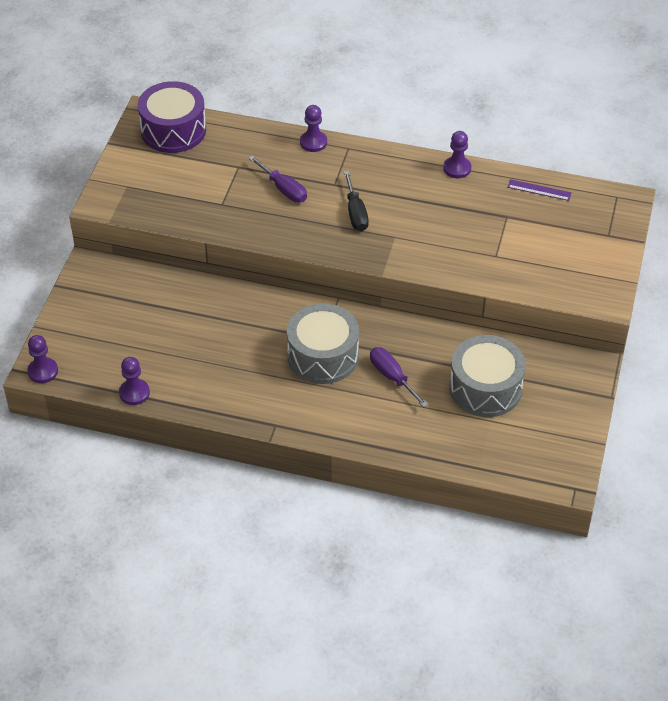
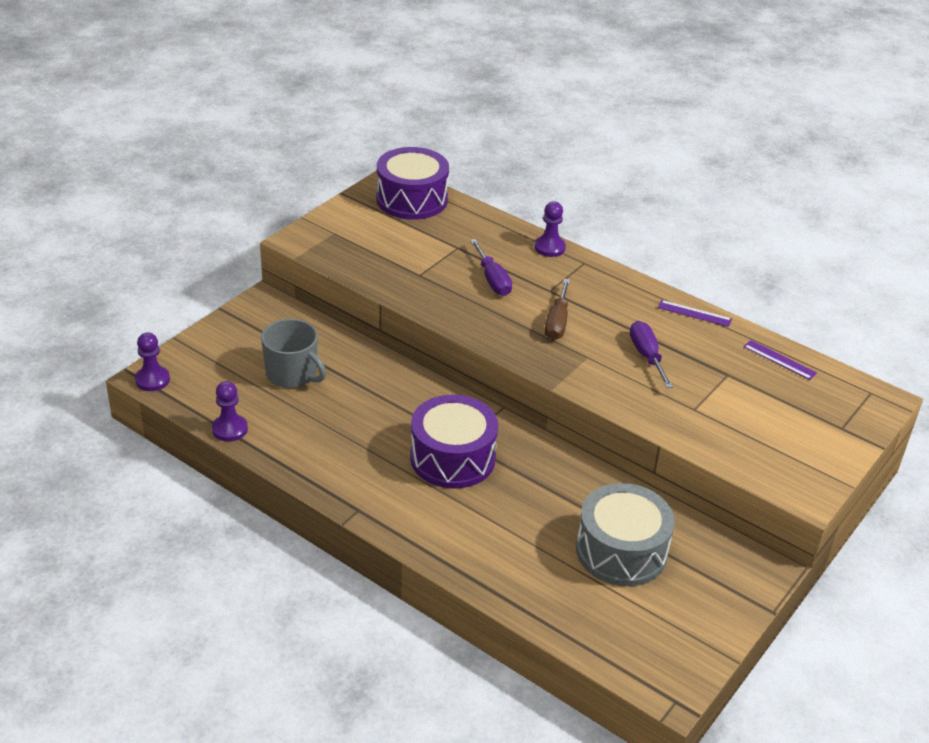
camera: 20 degrees right, 10 degrees down
grey drum [287,303,359,384] -> purple drum [410,395,498,489]
black screwdriver [344,171,369,231] -> brown screwdriver [545,279,570,340]
purple screwdriver [370,347,428,407] -> purple screwdriver moved to [630,321,673,388]
purple pawn [443,131,471,178] -> purple ruler [658,300,732,327]
none -> grey mug [261,319,326,388]

